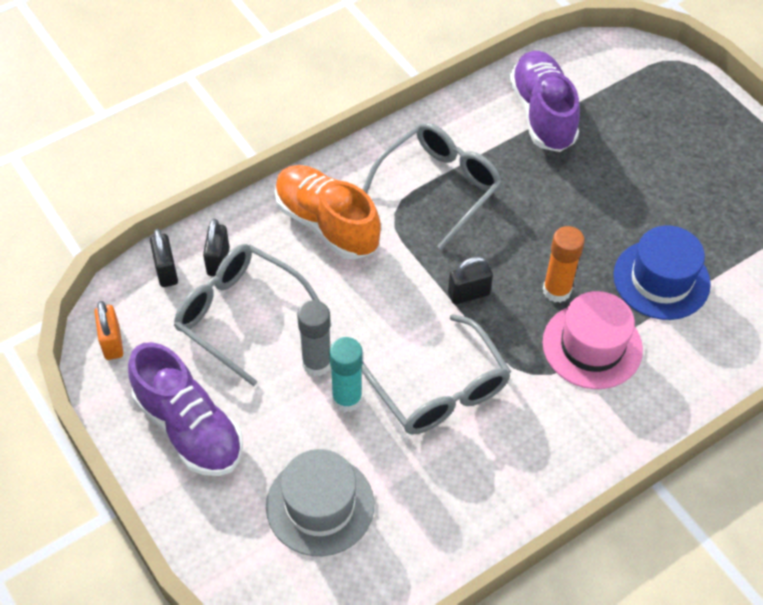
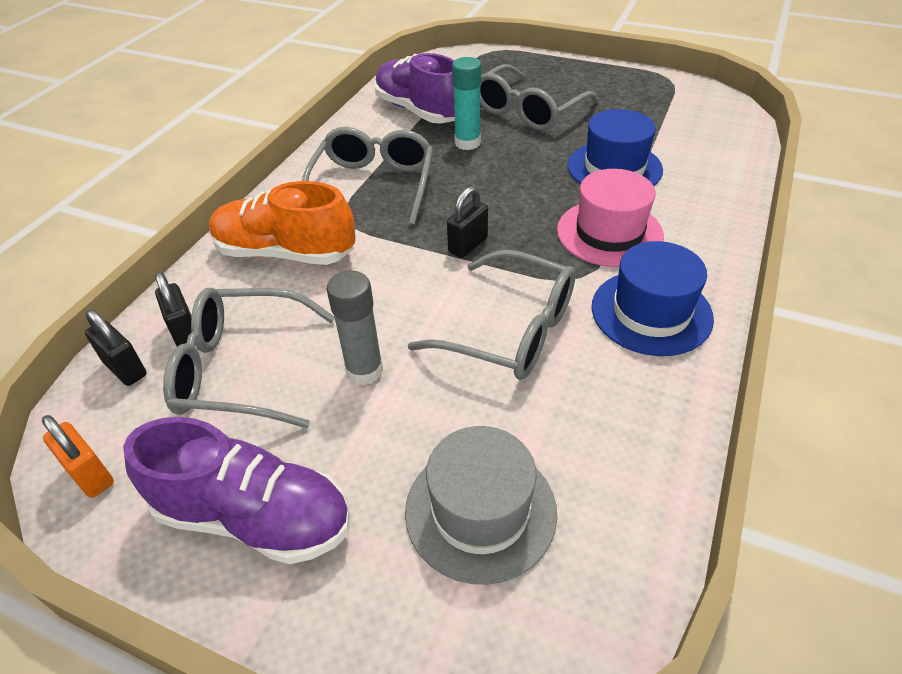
camera: 30 degrees left, 10 degrees down
turquoise glue stick [329,337,363,412] -> turquoise glue stick moved to [452,57,481,150]
orange glue stick [543,226,585,303] -> none
none -> grey glasses [480,64,599,131]
none -> blue hat [591,241,714,356]

